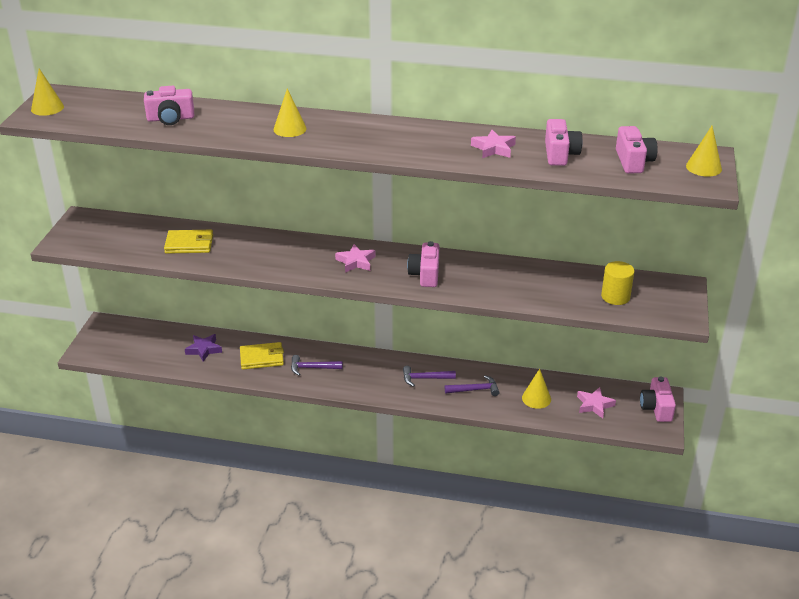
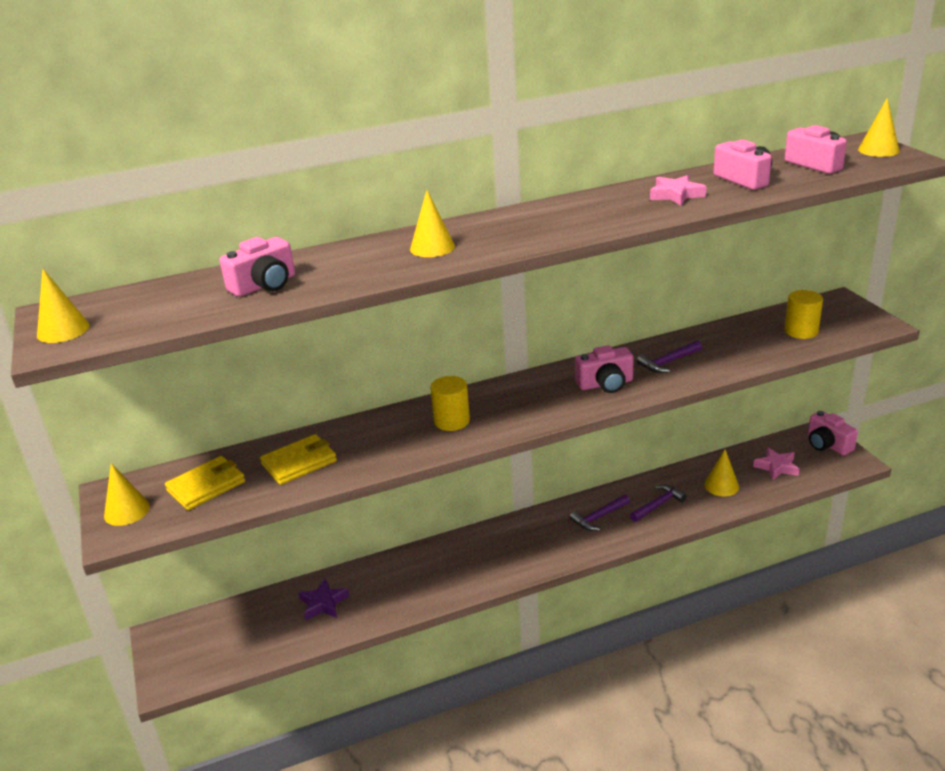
camera: 30 degrees left, 5 degrees down
yellow wallet [240,342,284,370] -> yellow wallet moved to [165,456,245,510]
purple hammer [291,355,343,376] -> purple hammer moved to [637,340,702,373]
pink star [335,244,376,273] -> none
pink camera [407,241,439,287] -> pink camera turned 75 degrees counterclockwise [575,345,634,393]
none -> yellow cone [104,463,150,526]
none -> yellow cylinder [430,376,470,431]

